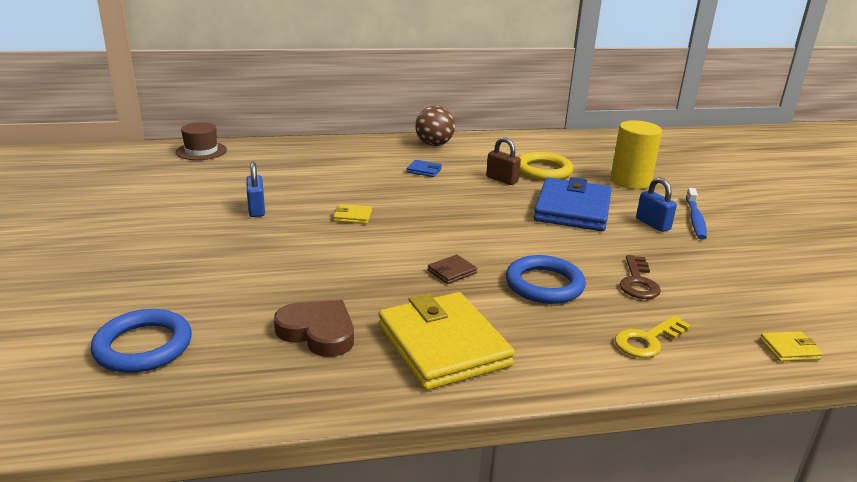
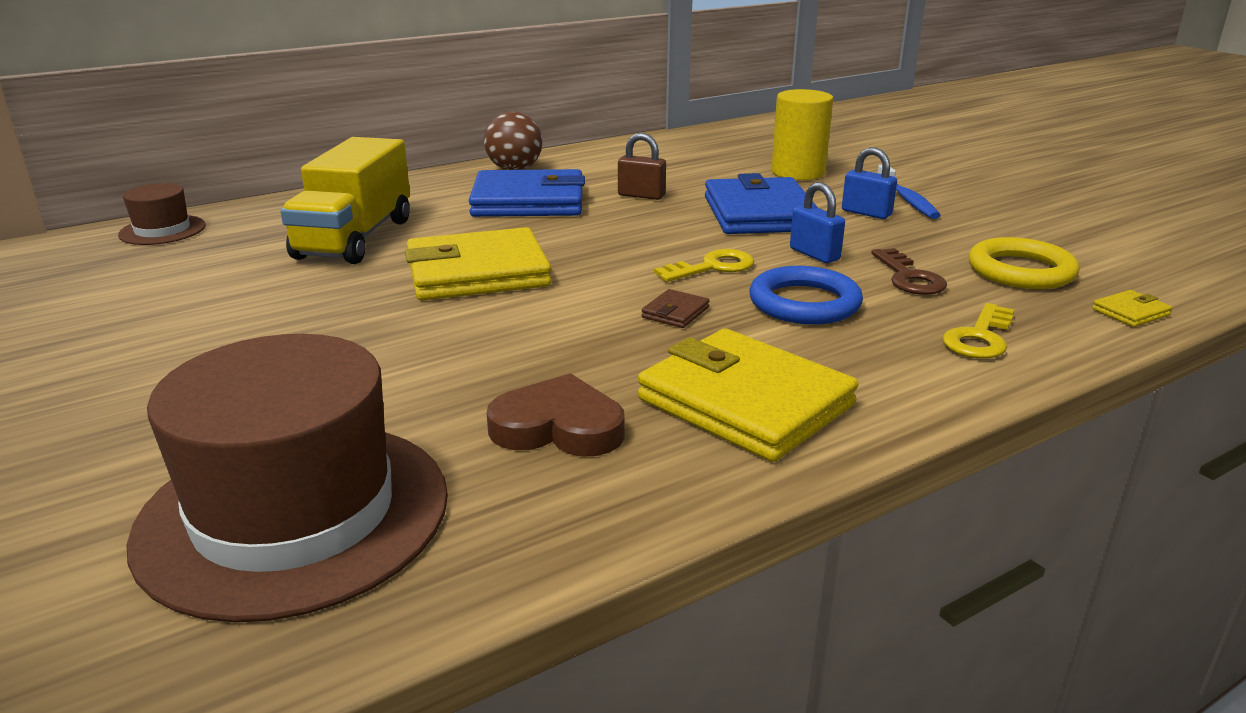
camera: 20 degrees left, 0 degrees up
blue ring [90,309,192,373] -> brown hat [127,334,448,622]
blue padlock [246,162,265,217] -> blue padlock moved to [790,182,845,263]
yellow wallet [333,204,372,224] -> yellow wallet [405,227,552,301], size x2.49
blue wallet [407,160,442,177] -> blue wallet [469,169,585,217], size x2.49
yellow ring [519,152,573,181] -> yellow ring moved to [969,237,1080,289]
none -> yellow truck [280,137,410,264]
none -> yellow key [654,249,754,282]

